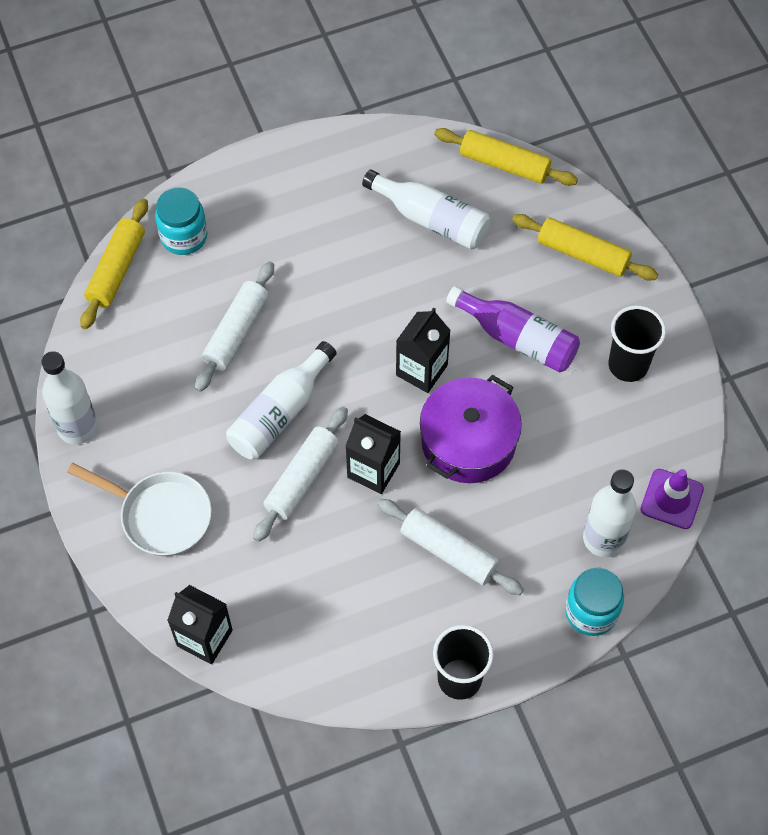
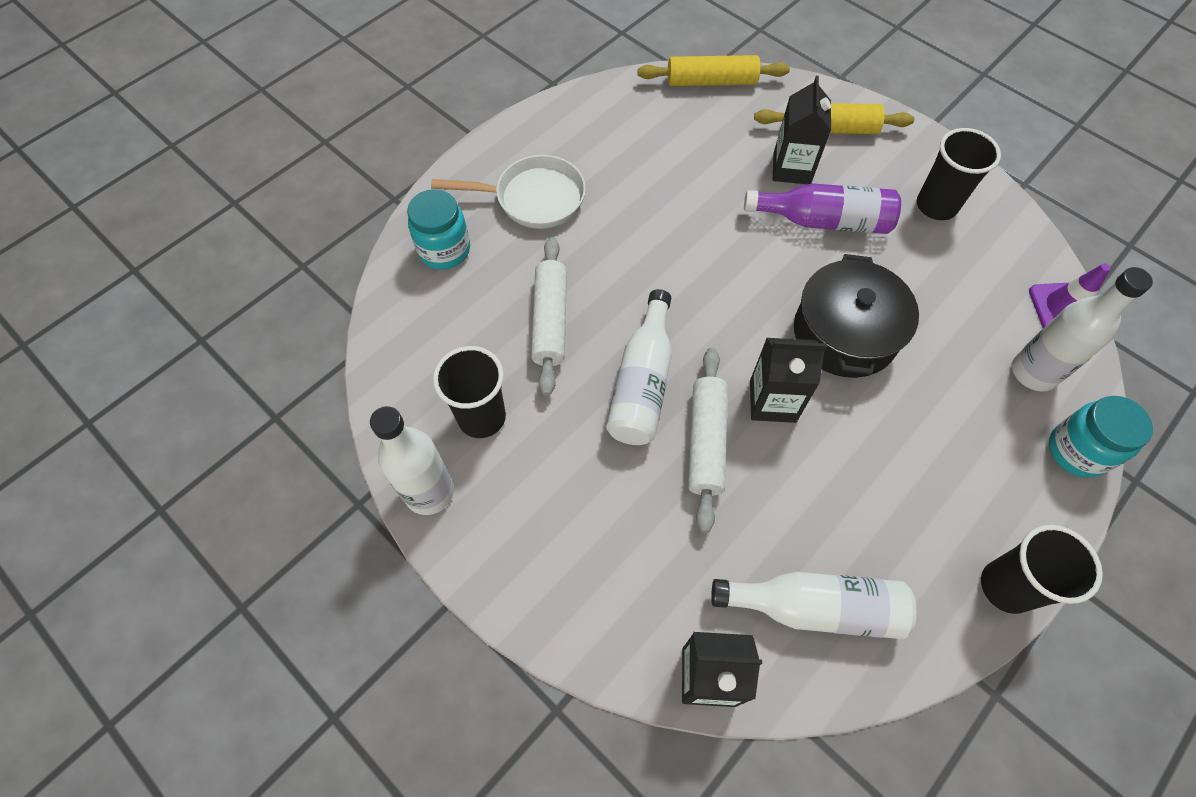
camera: 25 degrees left, 0 degrees up
white pan [67,463,212,556] -> white pan moved to [431,155,586,229]
yellow rolling pin [80,198,148,329] -> none
white bottle [362,169,490,250] -> white bottle moved to [711,572,916,639]
white rolling pin [377,499,524,595] -> none
black carton [396,307,451,393] -> black carton moved to [773,76,831,184]
purple pot [420,375,522,483] -> black pot [794,254,919,378]
none -> black cup [433,346,506,438]

